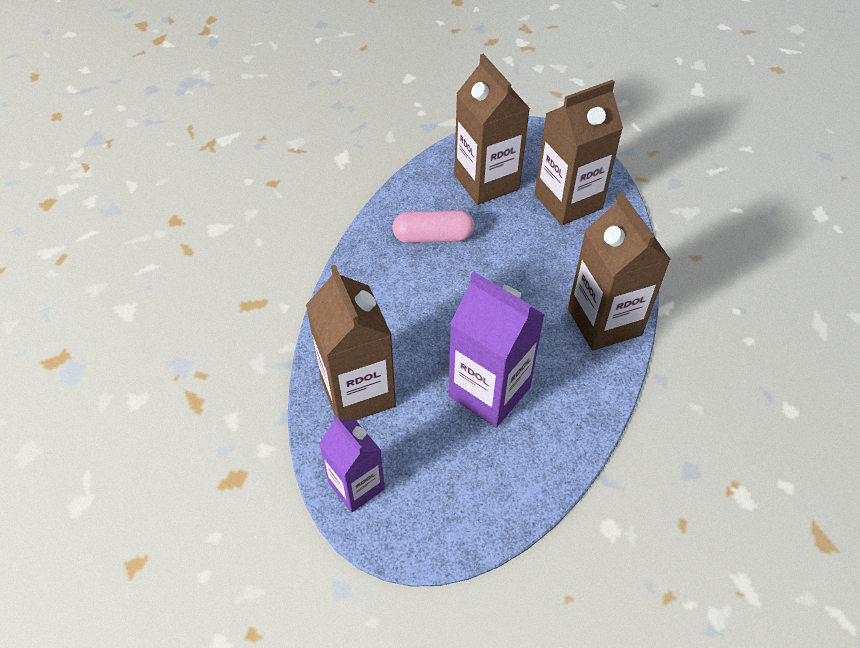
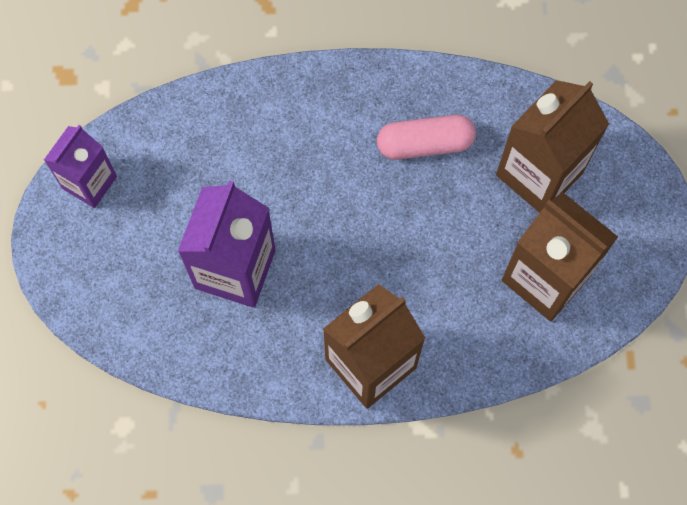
camera: 70 degrees right, 20 degrees up
brown carton [306,265,396,420] -> none
pink capsule [392,210,475,243] -> pink capsule turned 75 degrees counterclockwise [377,115,476,160]

